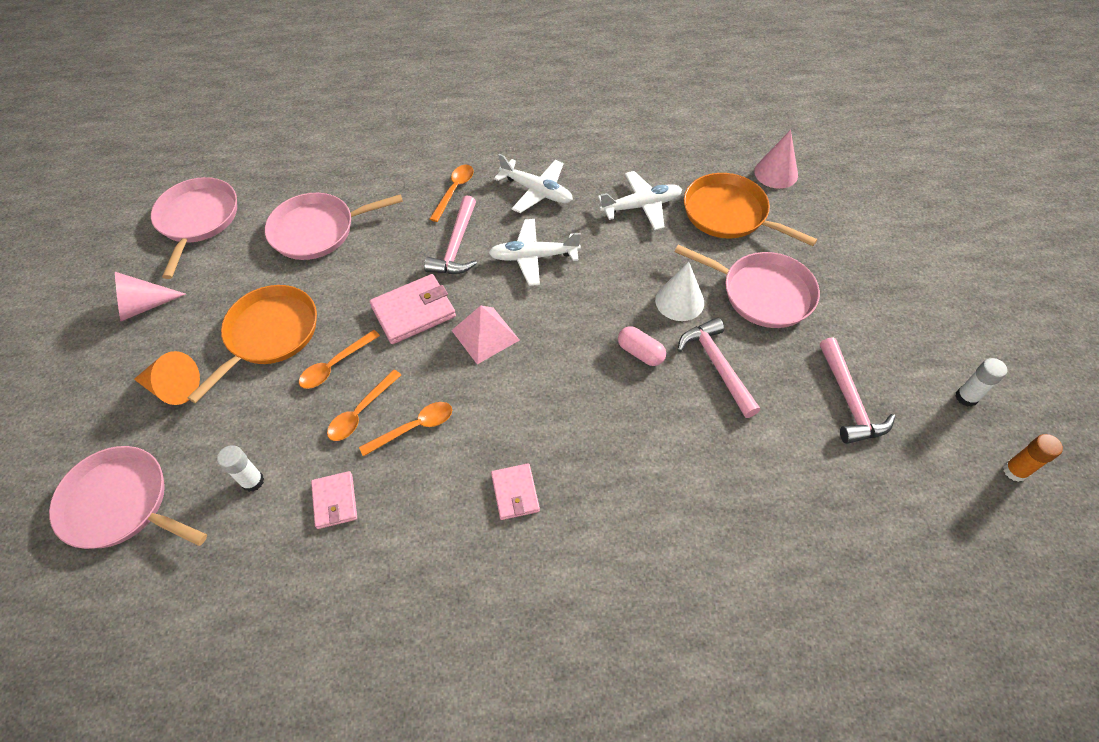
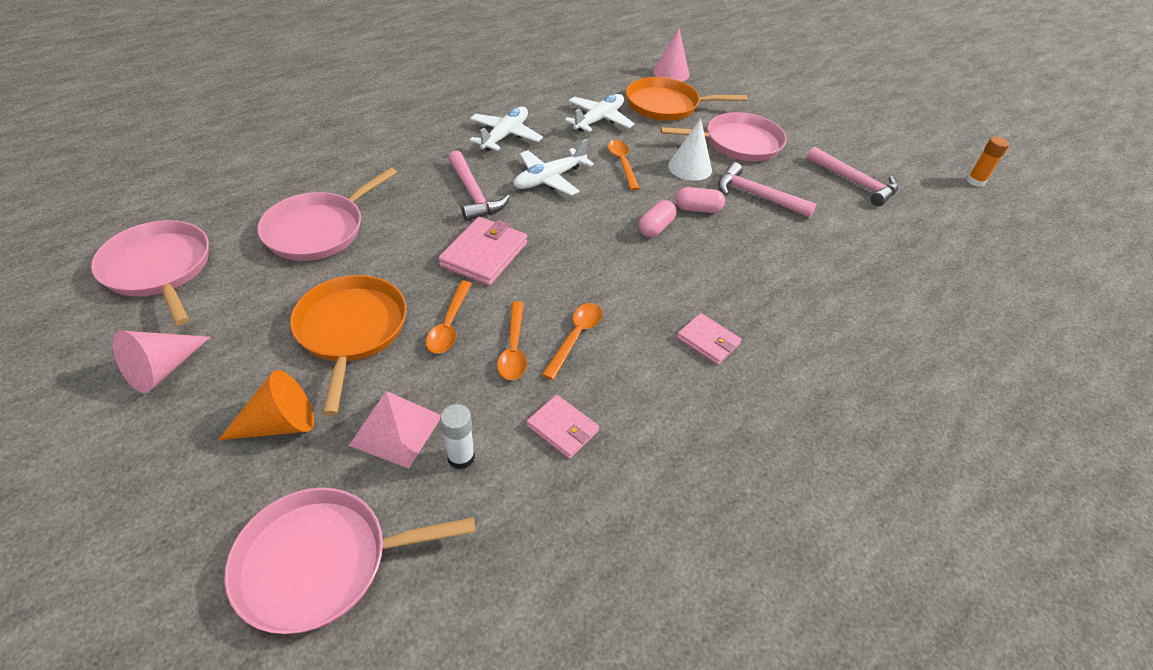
camera: 40 degrees left, 10 degrees down
orange spoon [430,165,474,222] -> orange spoon moved to [608,140,640,190]
pink pyramid [451,306,519,364] -> pink pyramid moved to [349,391,440,469]
white plane [494,154,573,213] -> white plane turned 60 degrees counterclockwise [470,107,543,151]
white glue stick [955,358,1007,407] -> none
none -> pink capsule [639,200,676,237]

